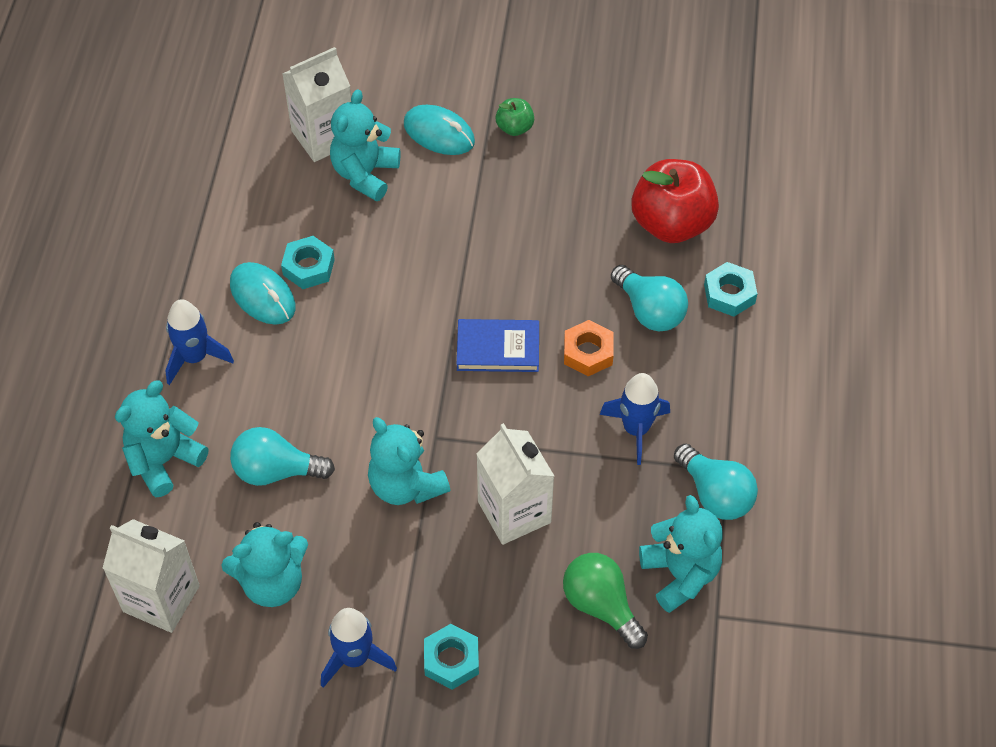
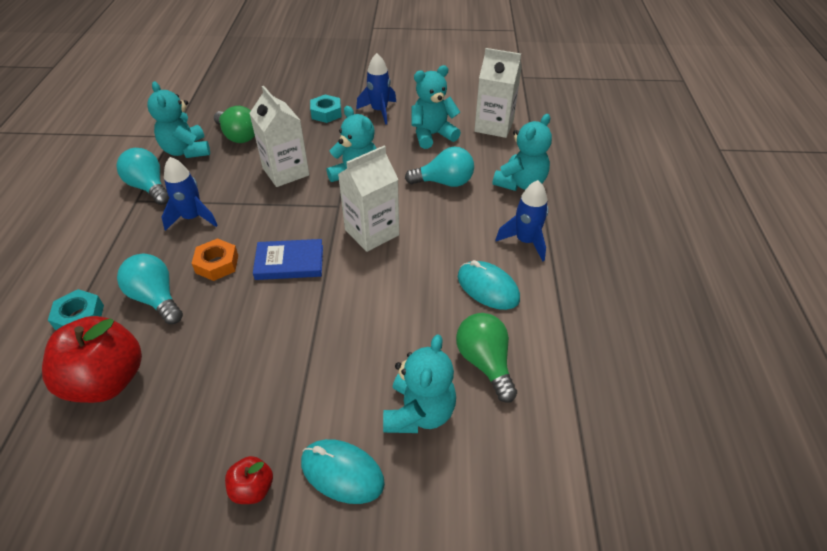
camera: 175 degrees right, 10 degrees down
turquoise nut [281,236,335,289] -> none
white carton [282,47,351,162] -> white carton moved to [338,146,399,252]
green apple [496,98,534,136] -> red apple [225,456,273,504]
none -> green light bulb [456,313,517,402]

